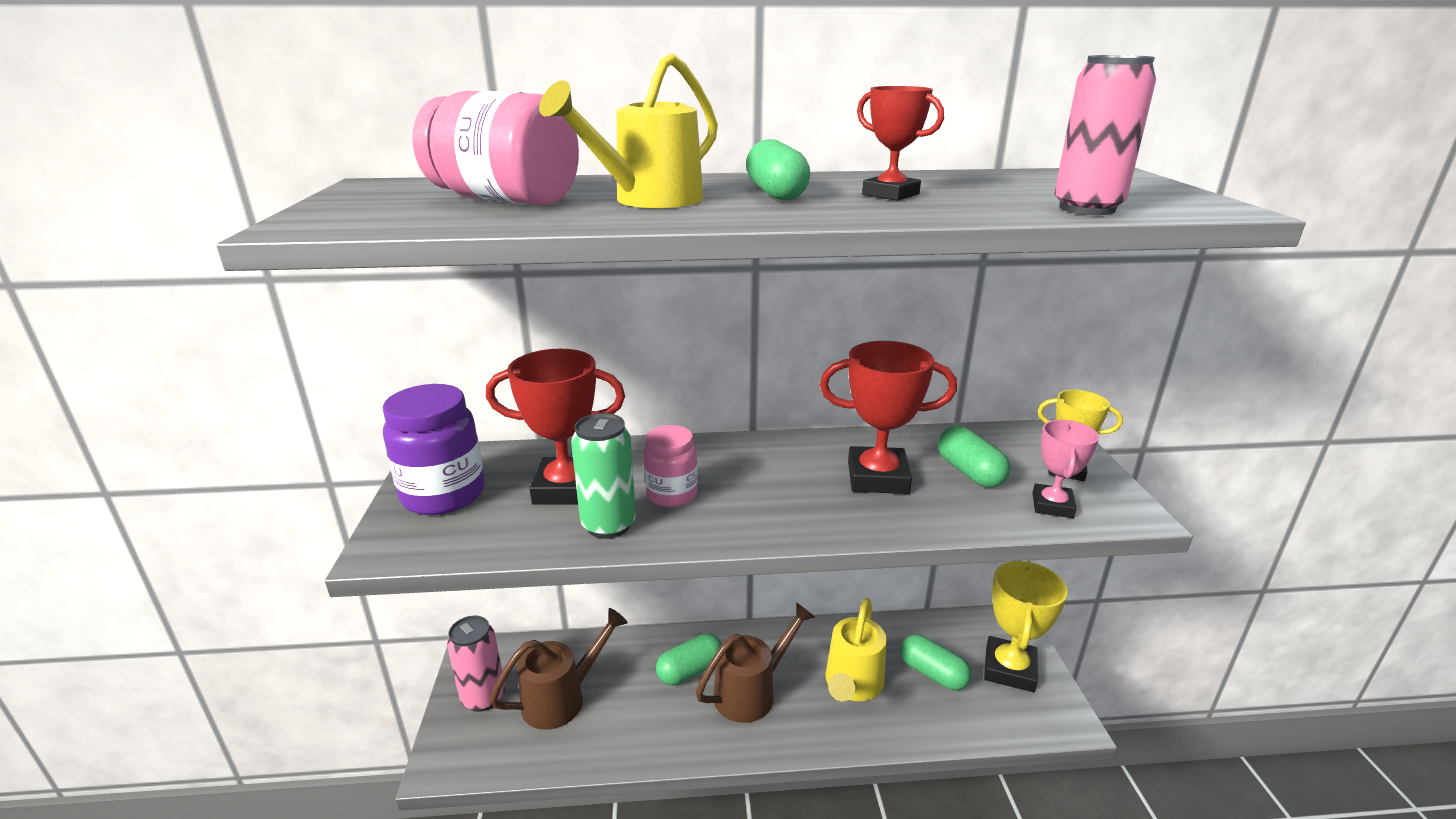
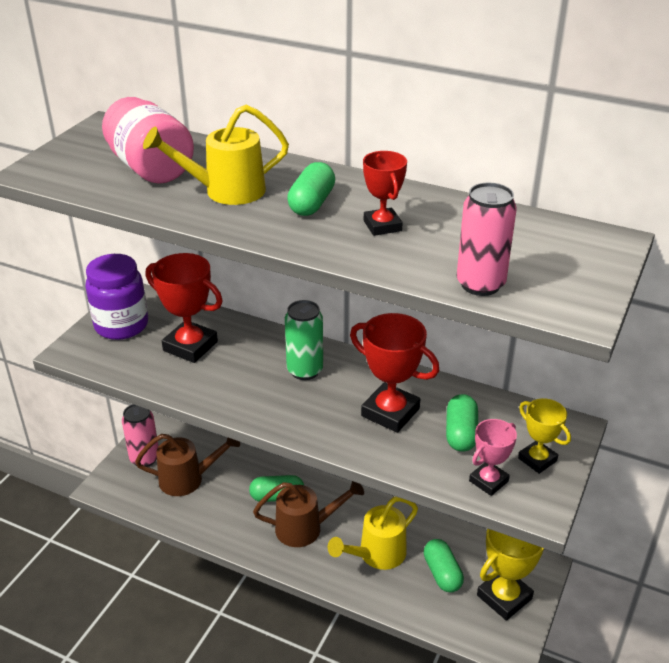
camera: 30 degrees right, 10 degrees up
green can [571,413,636,539] -> green can moved to [285,300,323,380]
pink jar [643,425,698,507] -> none

